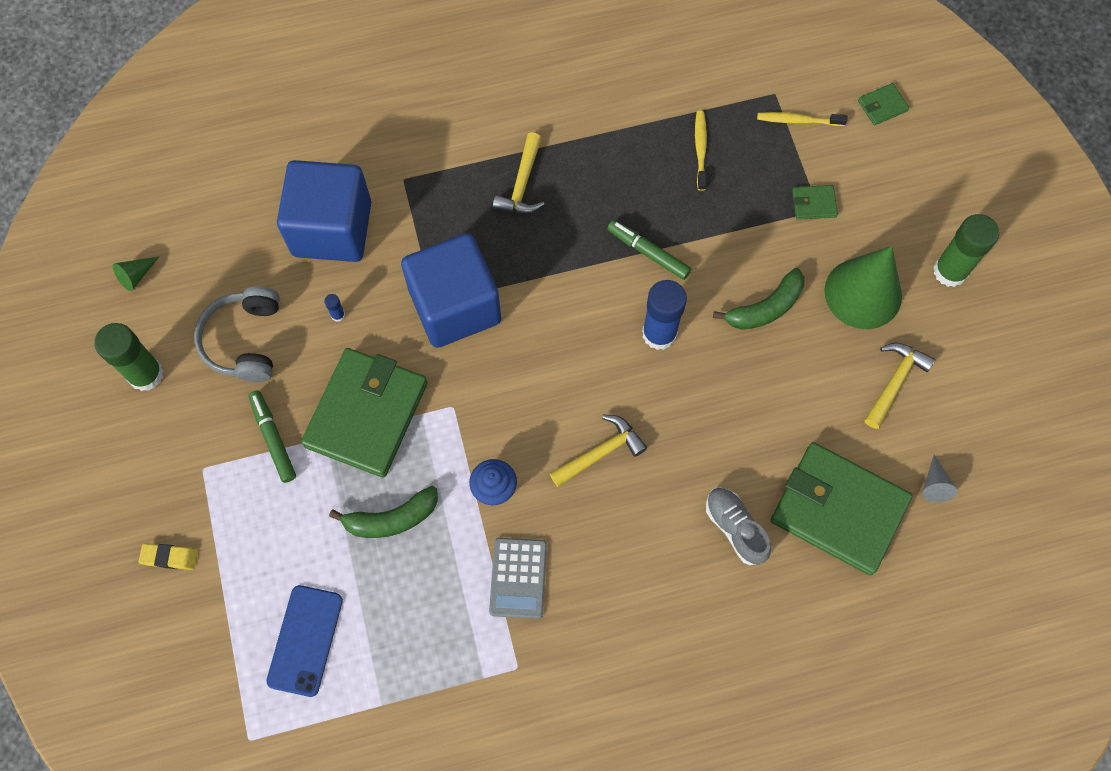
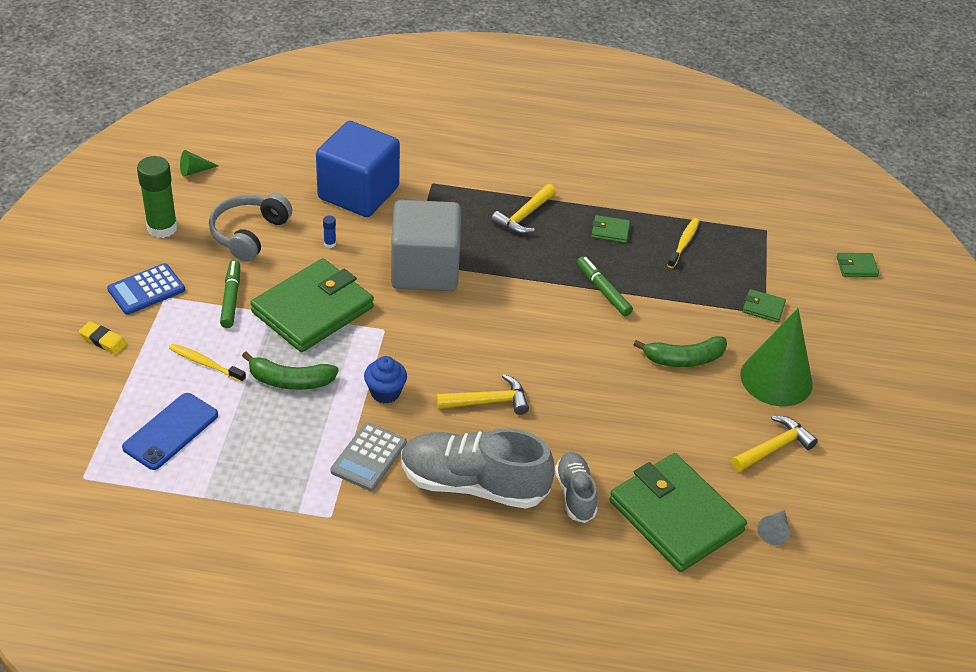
camera: 20 degrees right, 25 degrees down
blue cube [401,233,501,348] -> grey cube [391,200,461,291]
blue glue stick [642,280,687,350] -> none
yellow toothbrush [757,112,847,126] -> yellow toothbrush moved to [169,344,246,383]
green glue stick [933,214,999,287] -> none
none -> blue calculator [107,263,185,315]
none -> grey shoe [401,428,555,509]
none -> green wallet [591,215,630,243]

